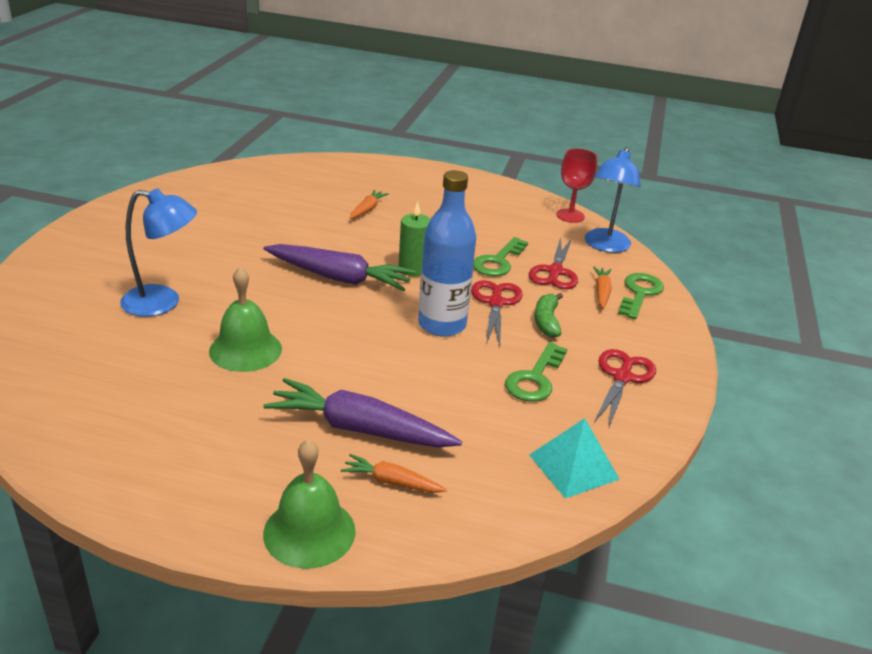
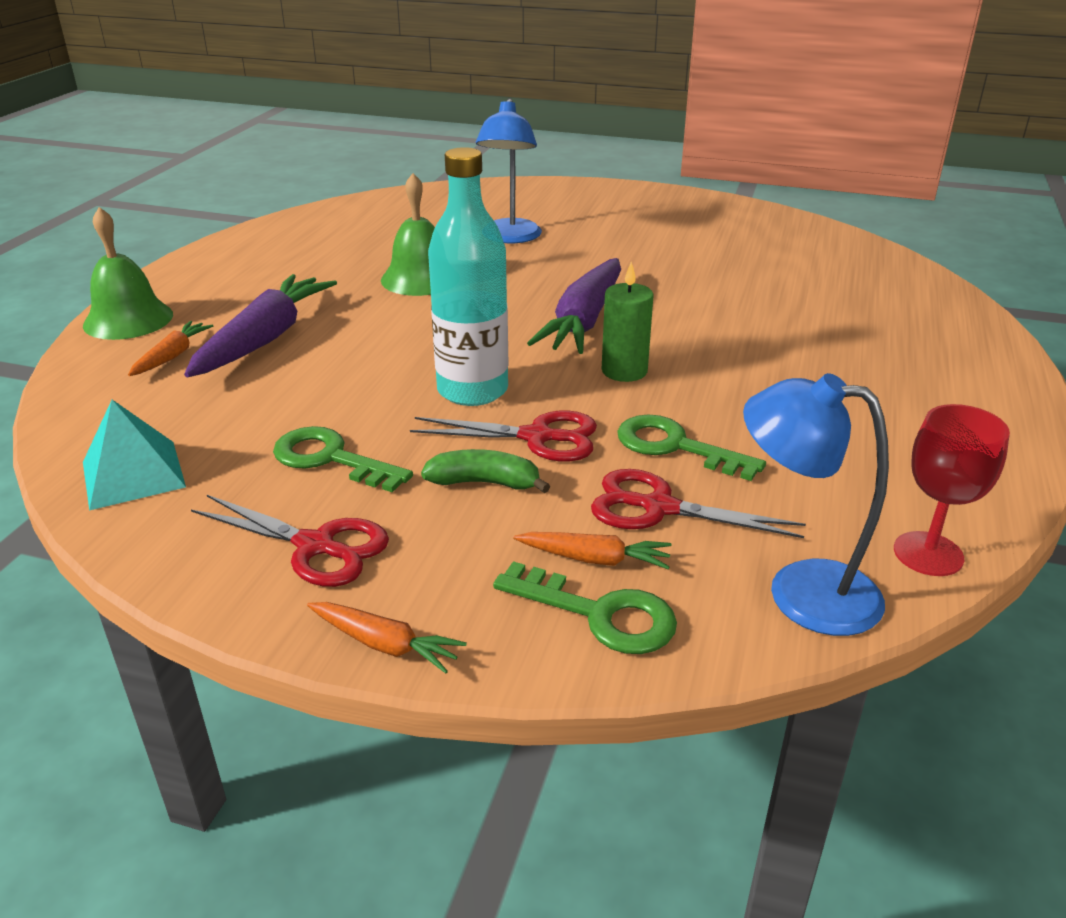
camera: 95 degrees right, 0 degrees up
orange carrot [350,190,389,219] -> orange carrot moved to [307,602,467,674]
blue bottle [418,170,476,337] -> turquoise bottle [428,147,509,406]

